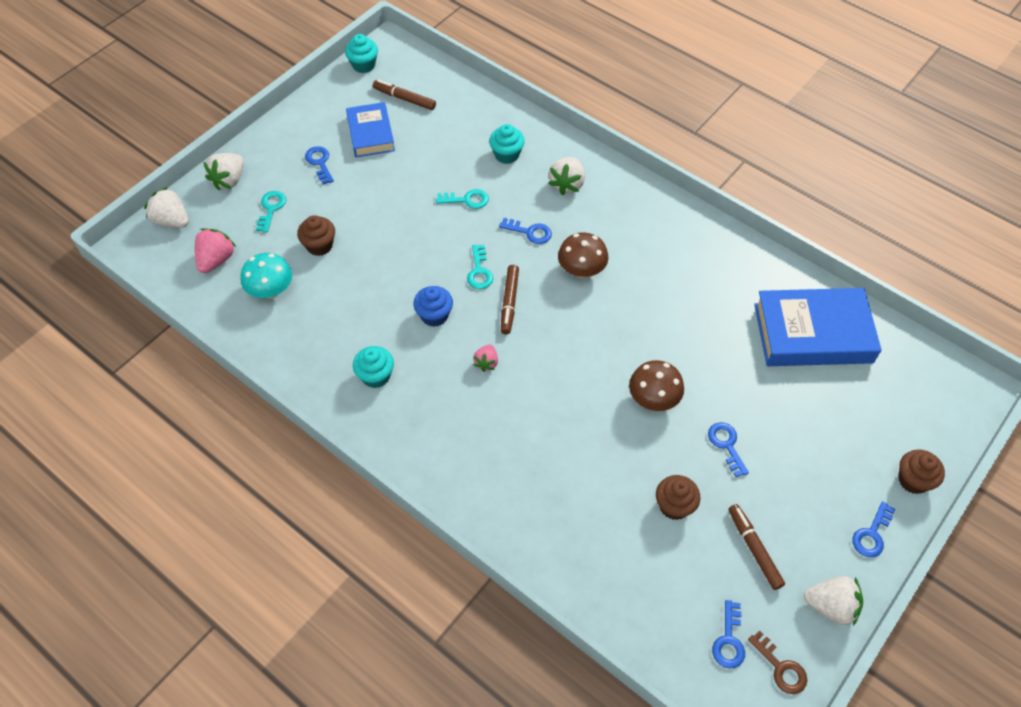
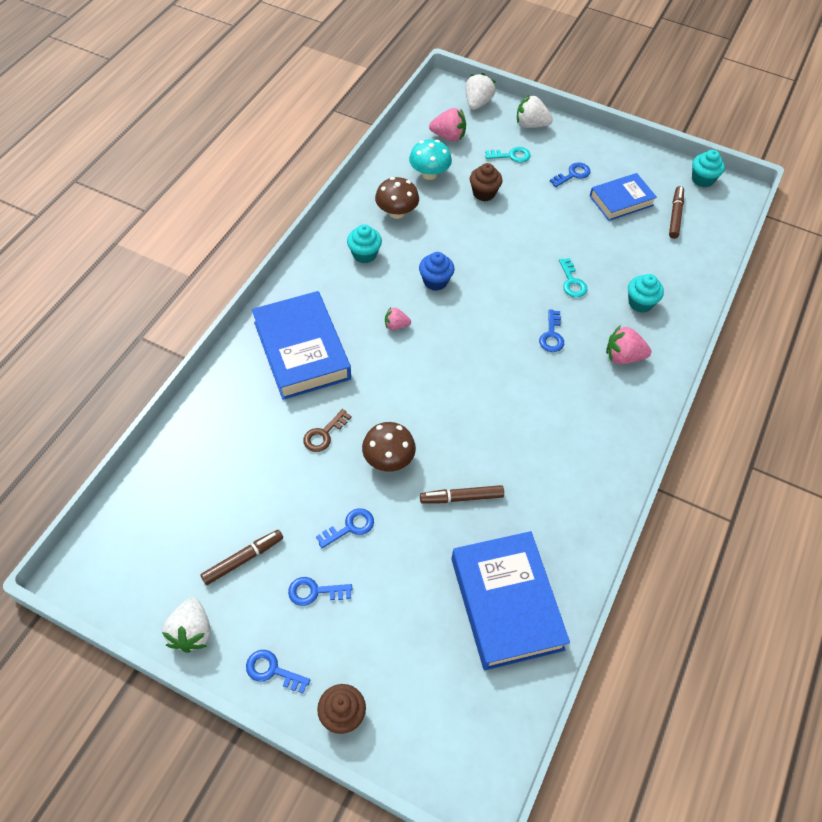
camera: 75 degrees right, 0 degrees up
turquoise key [467,245,493,289] -> none
brown marker [501,265,519,334] -> brown marker moved to [420,485,504,504]
white strawberry [548,157,585,195] -> pink strawberry [606,325,651,364]
brown mushroom [558,232,609,278] -> brown mushroom moved to [375,177,419,219]
brown cupcake [656,475,701,520] -> none
blue key [712,600,745,668] -> blue key moved to [288,577,352,606]
brown key [748,630,807,694] -> brown key moved to [303,409,351,452]
none -> blue book [252,291,351,400]

